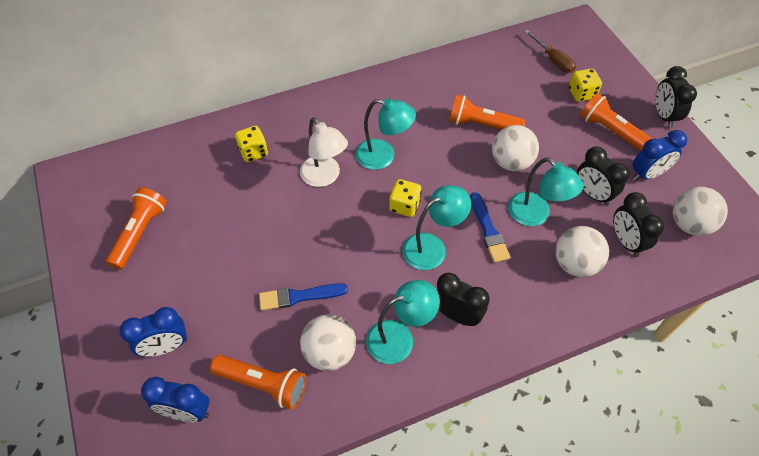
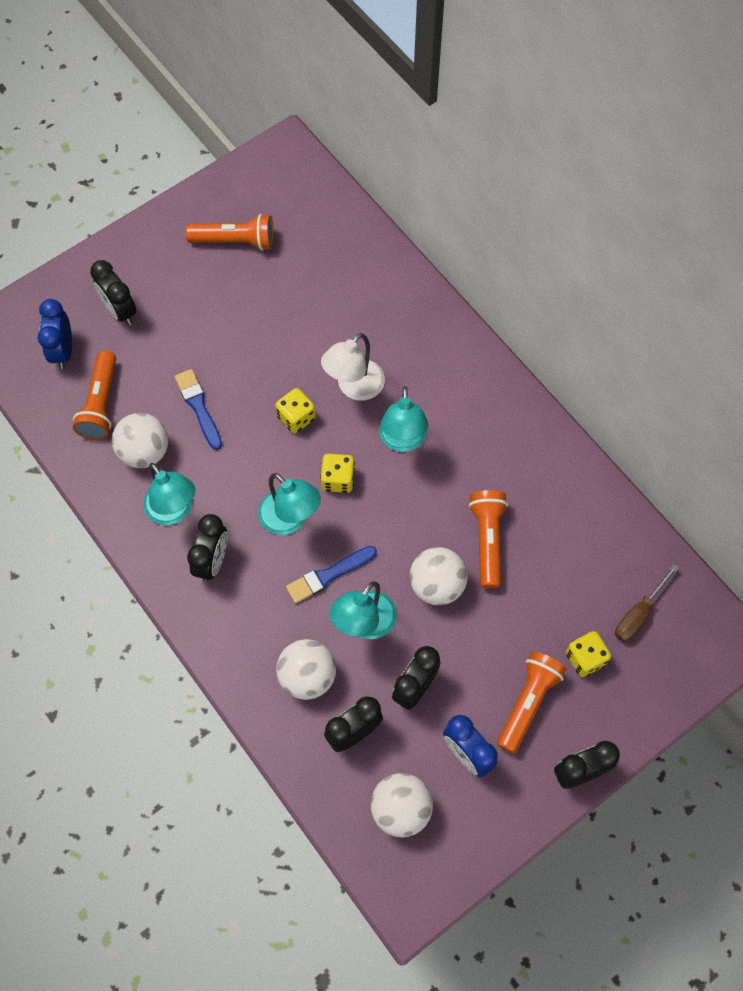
camera: 75 degrees right, 10 degrees up
blue clock [119,307,187,357] -> black clock [90,260,137,325]
yellow dice [235,126,268,162] -> yellow dice moved to [275,388,316,433]

